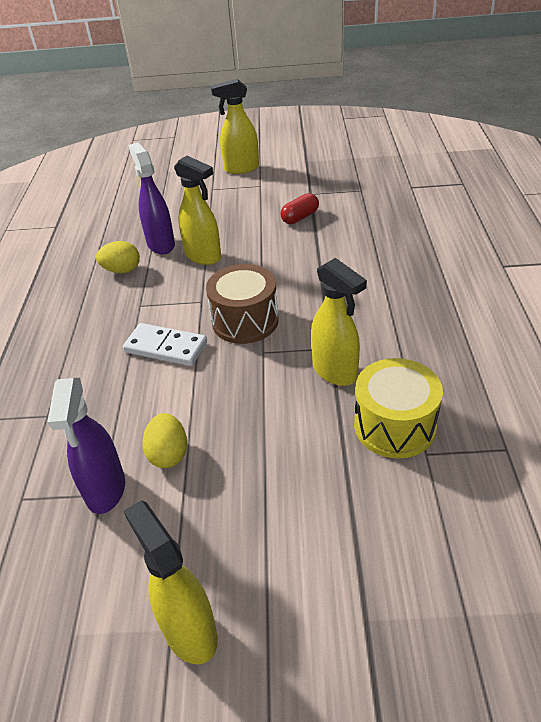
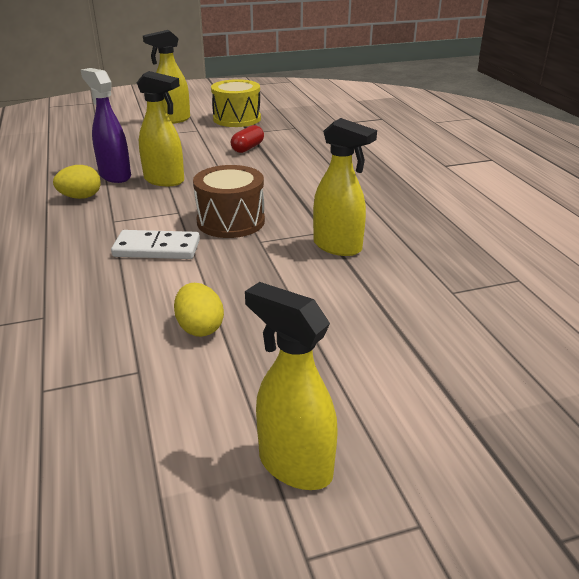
camera: 20 degrees left, 10 degrees down
purple spray bottle [47,378,125,514] -> none
yellow drum [354,358,443,458] -> yellow drum moved to [211,79,261,127]

